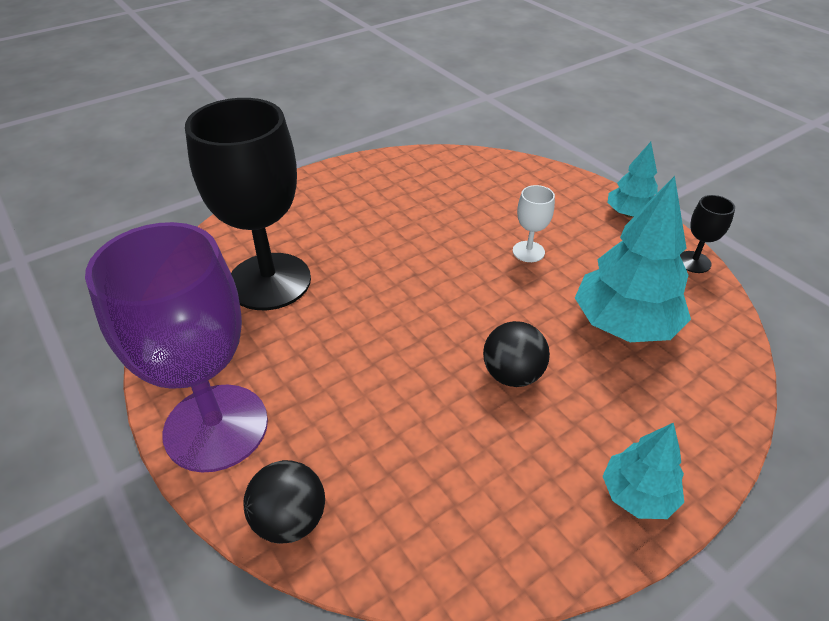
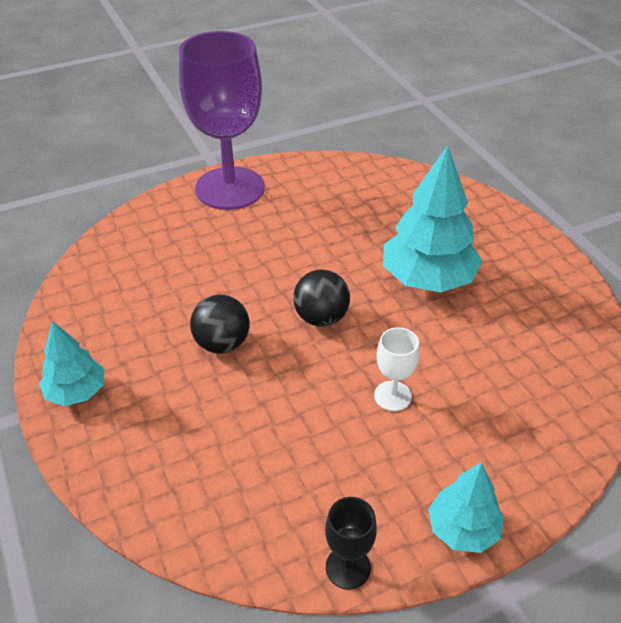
camera: 100 degrees right, 0 degrees up
black goblet [185,98,311,310] -> none
black ball [244,460,325,544] -> black ball moved to [293,269,350,327]
turquoise tree [575,176,691,342] -> turquoise tree moved to [383,145,482,292]

